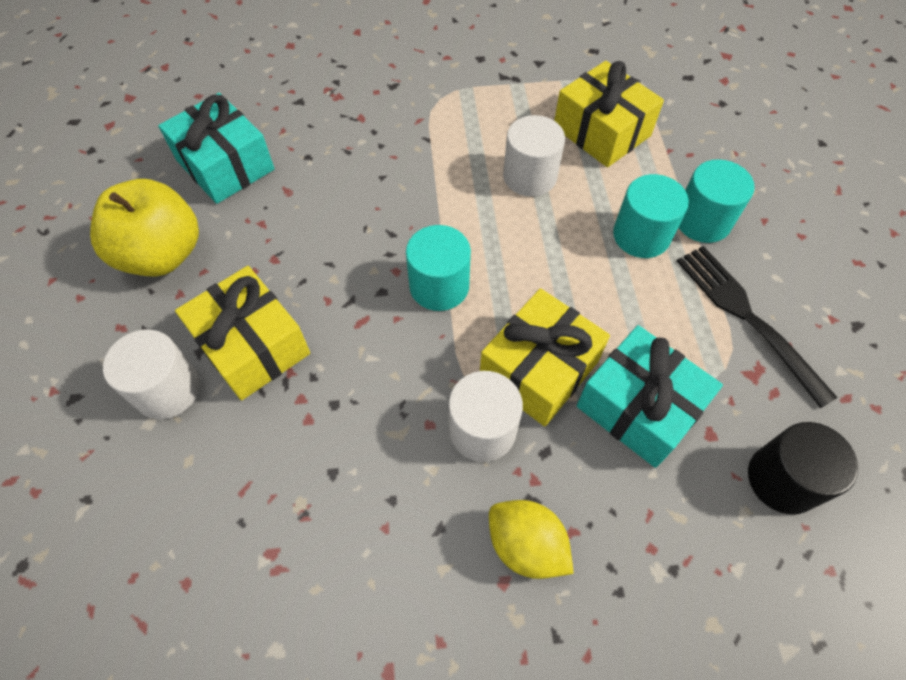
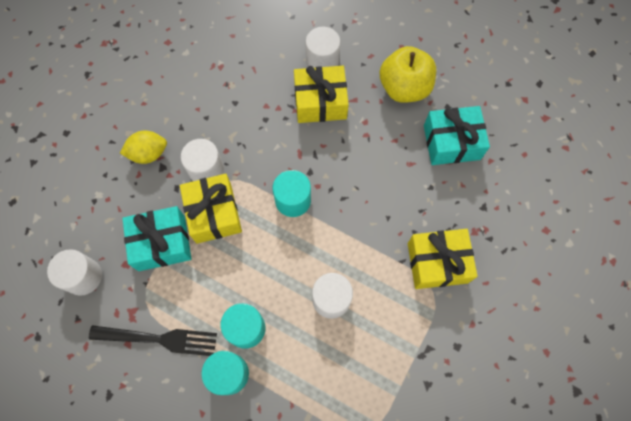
camera: 125 degrees right, 10 degrees up
yellow gift [554,61,664,167] -> yellow gift moved to [408,229,478,289]
black cylinder [748,422,858,515] -> white cylinder [47,249,102,296]

